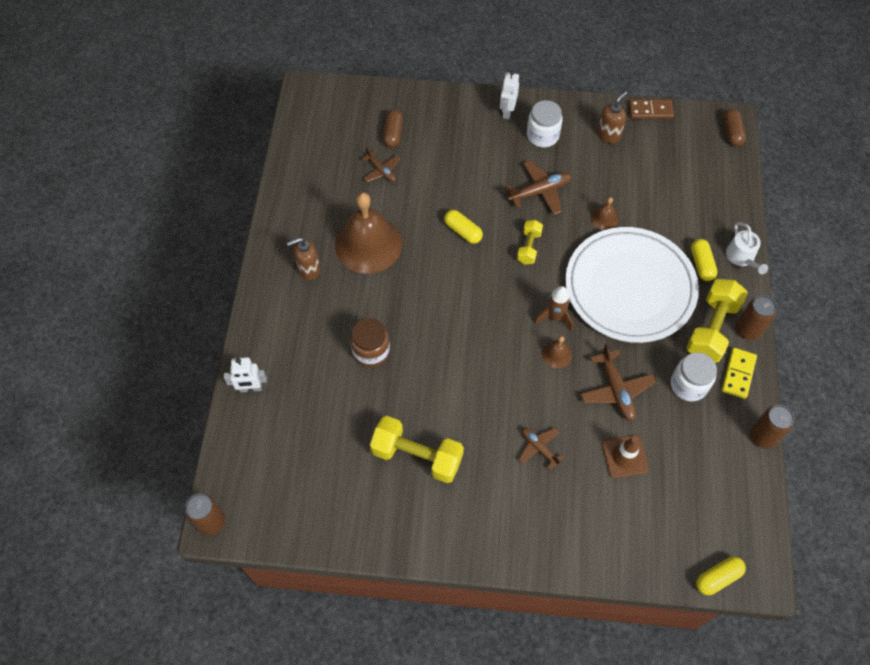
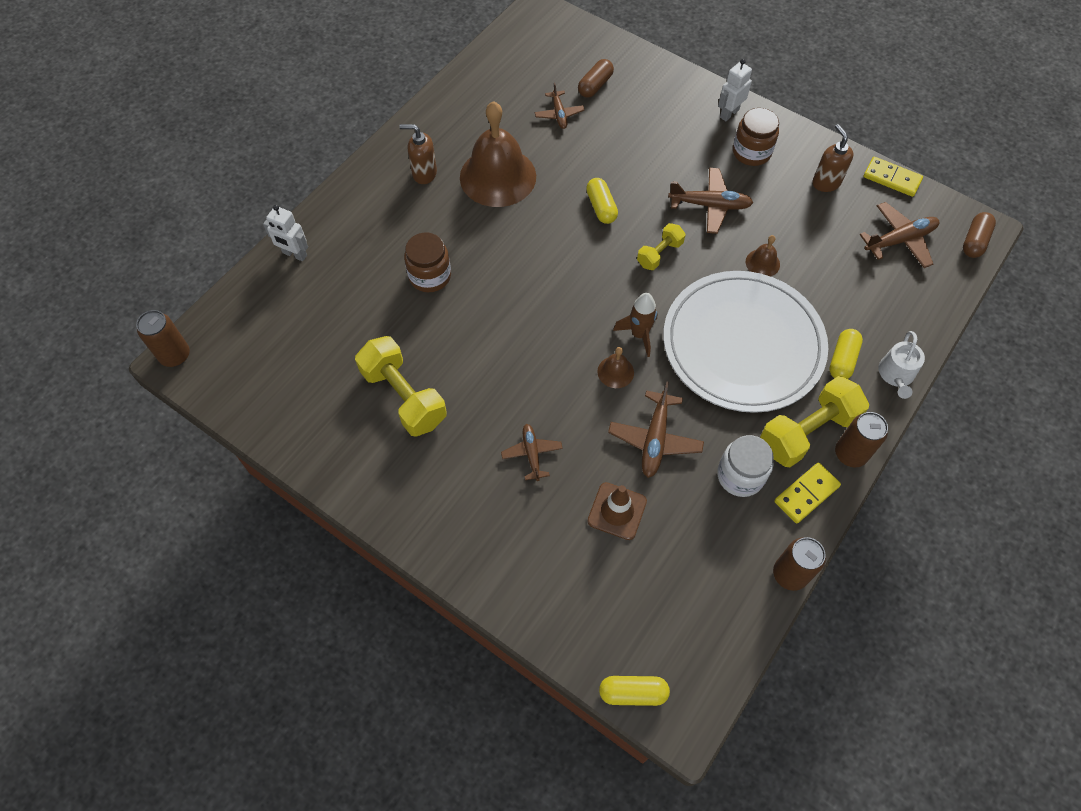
camera: 30 degrees right, 0 degrees up
white jar [527,100,563,147] -> brown jar [733,108,779,166]
brown soap dispenser [597,91,627,143] -> brown soap dispenser turned 90 degrees counterclockwise [813,124,854,192]
brown domino [629,99,674,119] -> yellow domino [863,157,923,197]
none -> brown plane [860,202,939,268]

